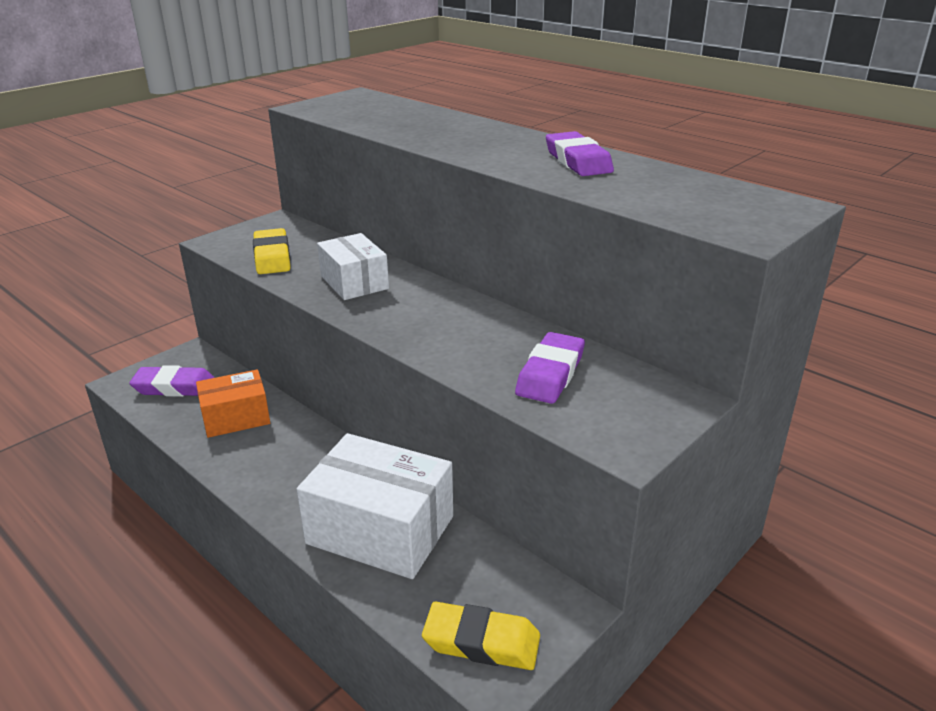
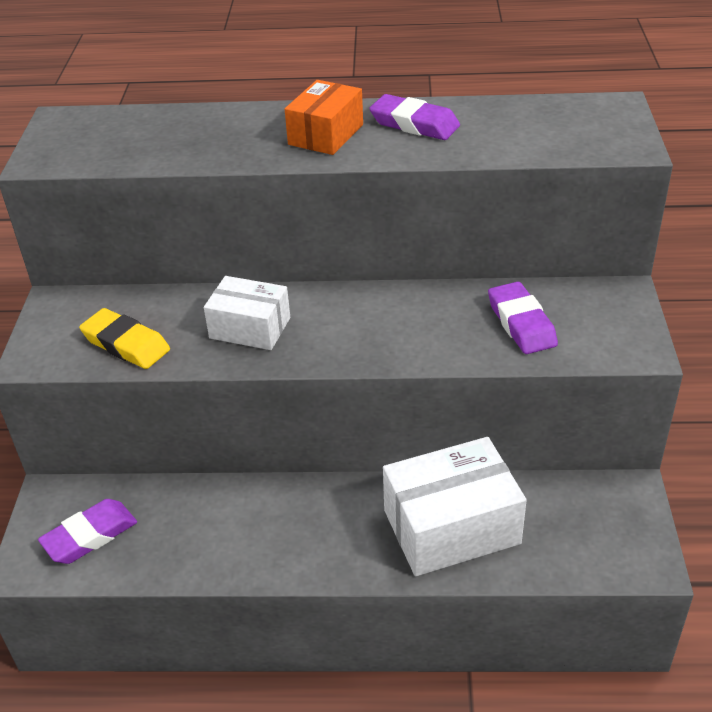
camera: 40 degrees left, 10 degrees up
orange box [196,369,270,438] -> orange box moved to [285,80,363,155]
yellow eraser [422,602,540,670] -> none

